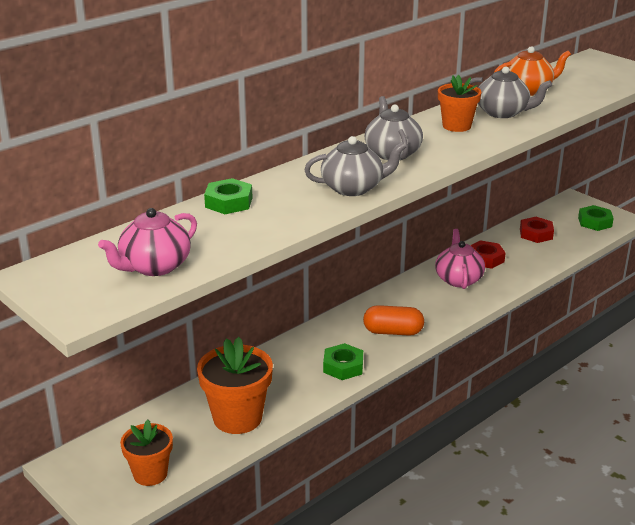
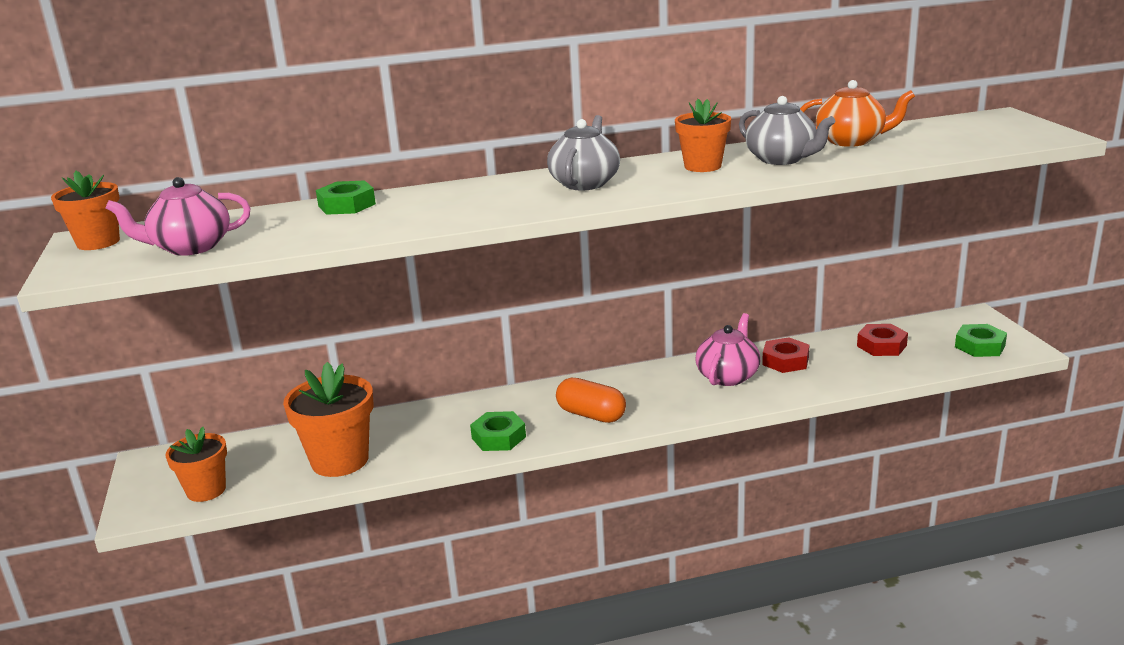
camera: 30 degrees right, 5 degrees down
grey teapot [304,136,406,196] -> none
none -> orange flower pot [51,171,120,250]

